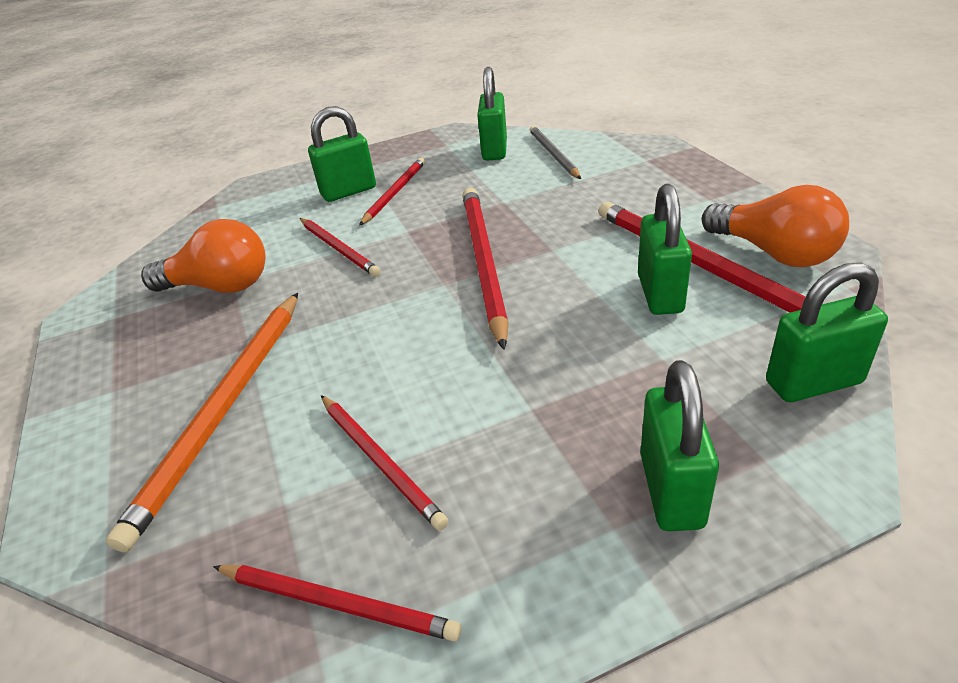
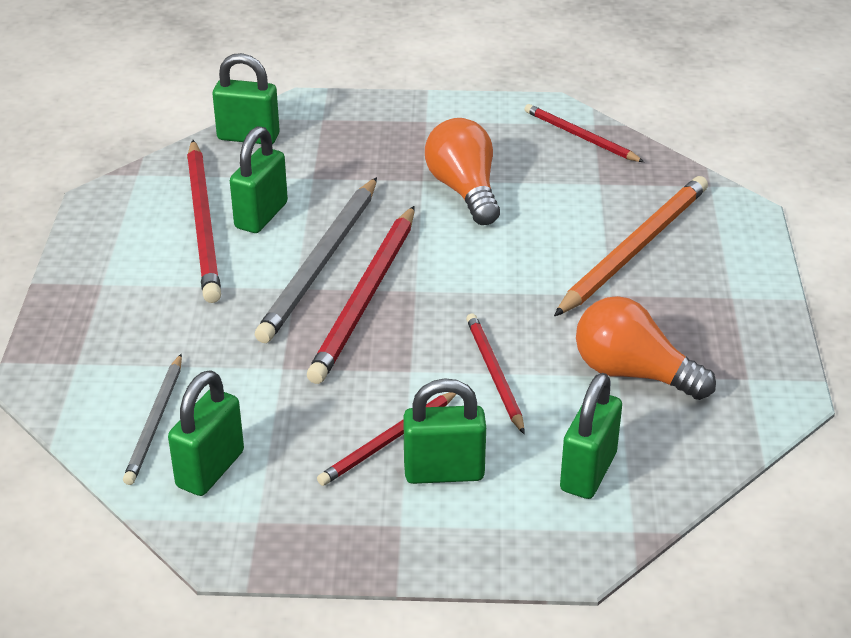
camera: 160 degrees left, 0 degrees up
red pencil [321,395,448,530] -> none
green padlock [640,360,719,531] -> green padlock moved to [560,373,622,499]
orange light bulb [702,185,849,267] -> orange light bulb moved to [425,118,500,225]
none -> grey pencil [255,177,377,343]

